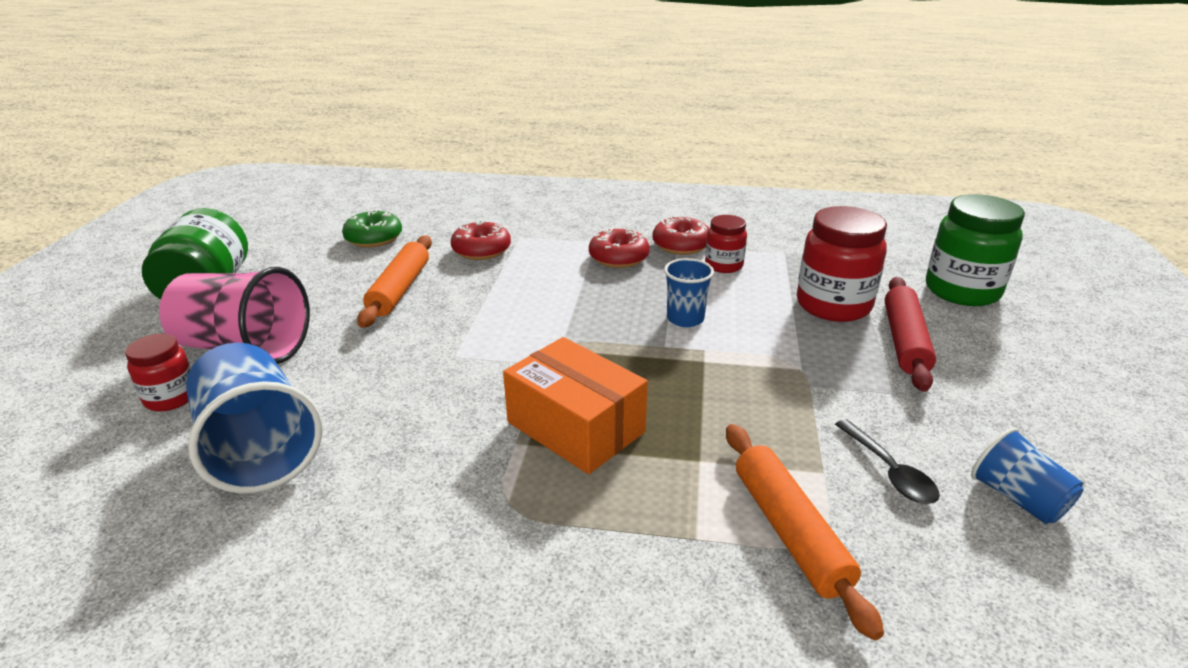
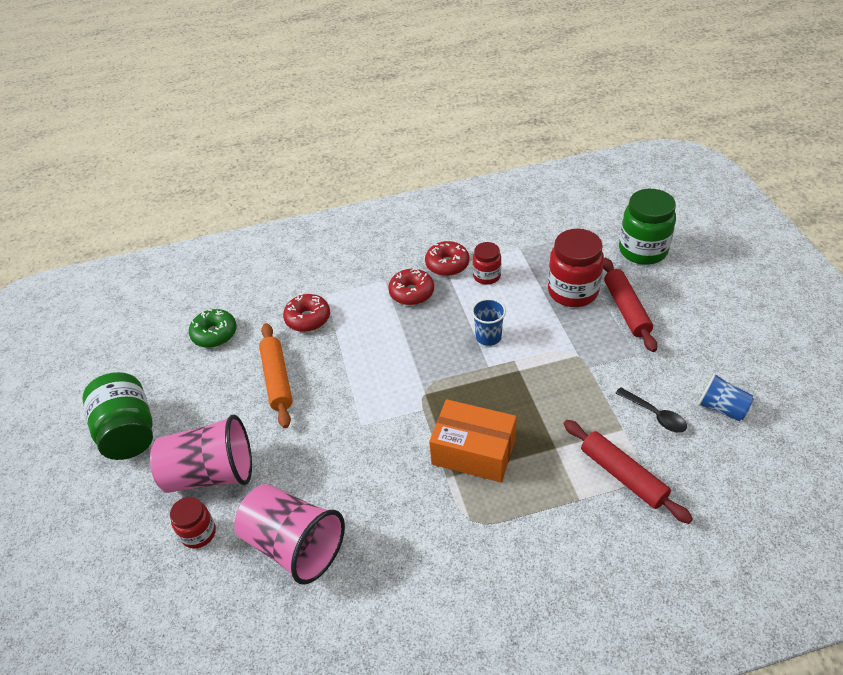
camera: 20 degrees left, 15 degrees up
blue cup [186,343,322,494] -> pink cup [234,484,345,585]
orange rolling pin [726,424,884,640] -> red rolling pin [564,420,693,524]

